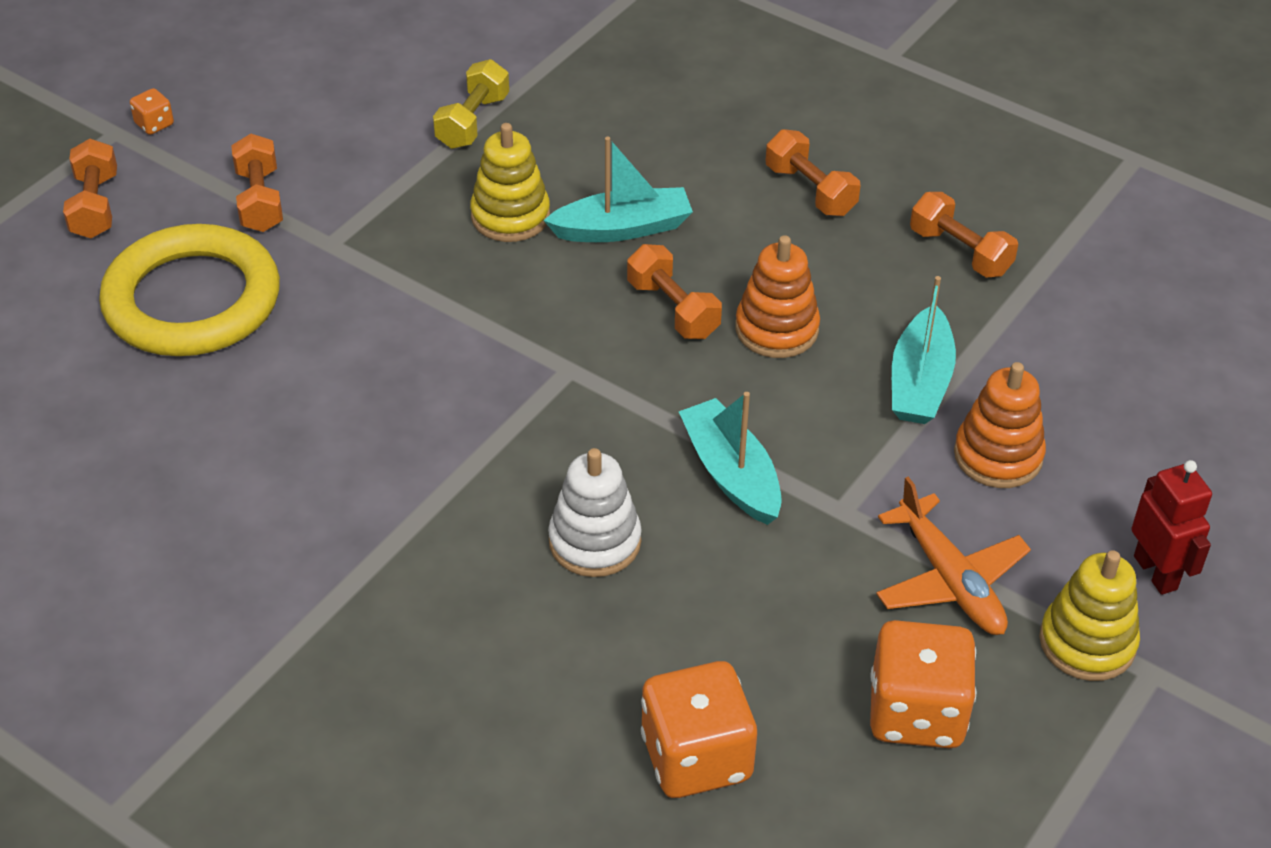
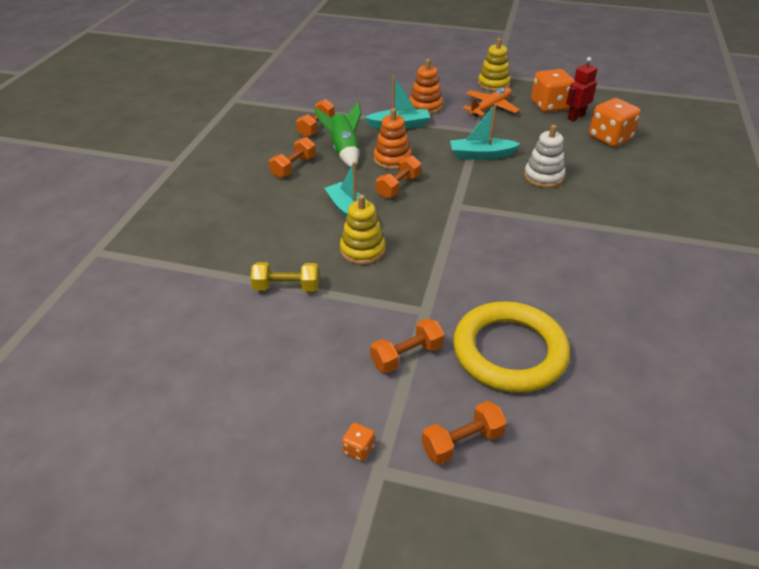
camera: 110 degrees left, 5 degrees down
turquoise boat [679,392,782,525] -> turquoise boat turned 45 degrees clockwise [450,103,520,160]
red robot [1131,460,1212,595] -> red robot moved to [566,57,598,121]
none -> green rocket [314,102,361,168]

